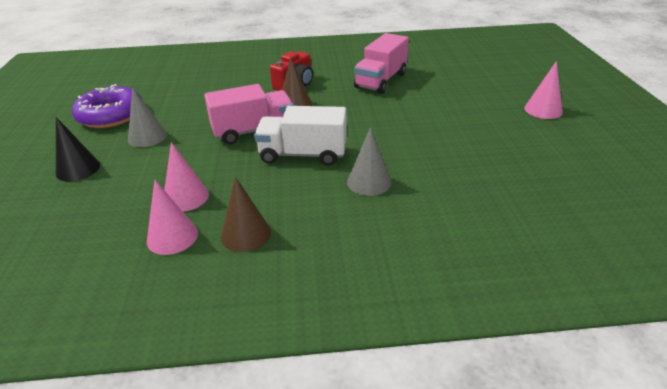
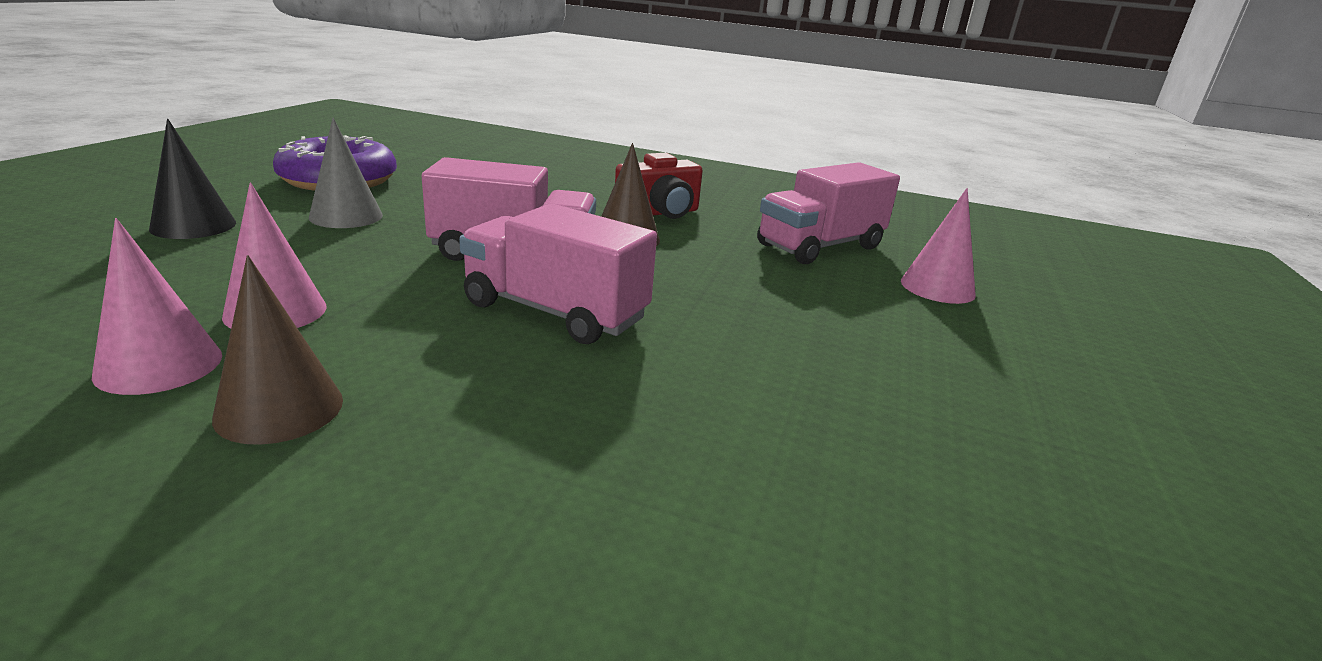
camera: 20 degrees right, 10 degrees down
white truck [254,106,347,166] -> pink truck [459,203,657,344]
grey cone [347,127,391,196] -> none
pink cone [524,61,563,119] -> pink cone moved to [901,188,976,304]

